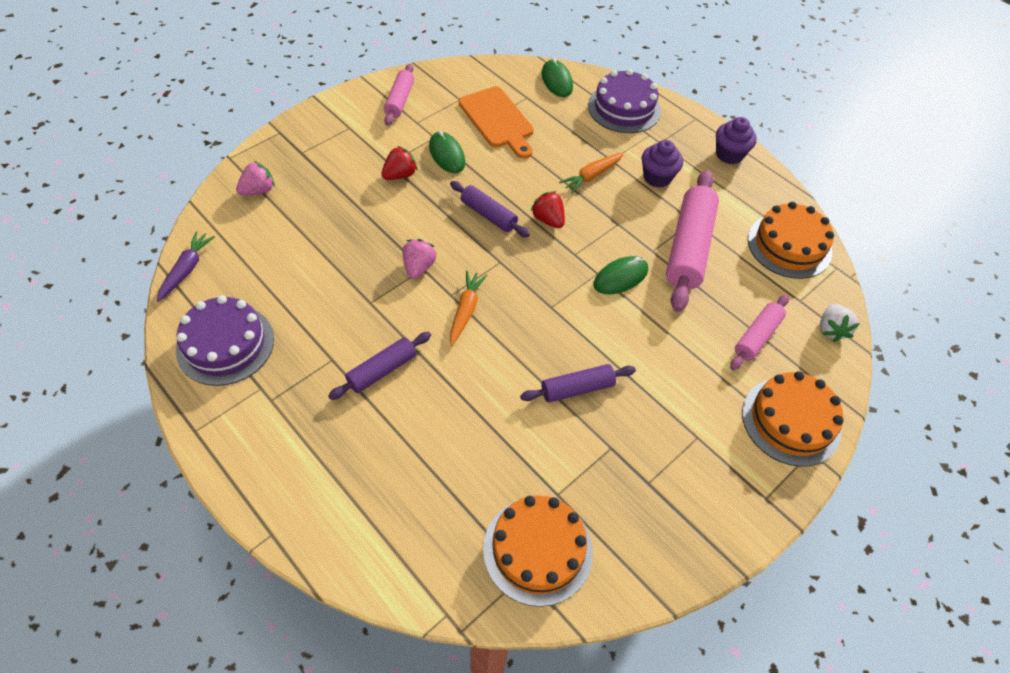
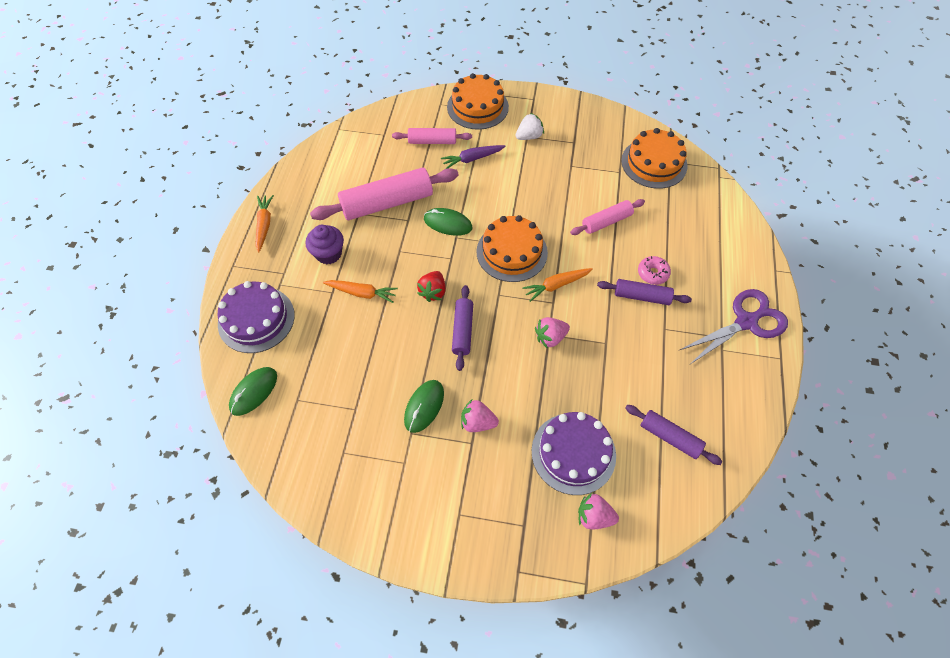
camera: 125 degrees left, 5 degrees up
purple carrot [157,231,215,302] -> purple carrot moved to [441,145,506,169]
purple cake [176,295,274,386] -> purple cake moved to [532,412,616,495]
red strawberry [381,146,418,180] -> pink strawberry [461,399,499,432]
pink rolling pin [384,64,414,125] -> pink rolling pin moved to [570,199,645,235]
orange cutting board [459,86,534,159] -> none
purple rolling pin [520,364,636,403] -> purple rolling pin moved to [625,405,722,465]
purple cupcake [716,117,757,164] -> orange carrot [256,195,274,253]
orange cake [748,202,834,279] -> orange cake moved to [477,215,548,282]
white strawberry [820,304,860,342] -> white strawberry moved to [516,113,544,140]
none -> pink donut [638,256,671,285]
none -> purple scissors [680,289,788,364]

